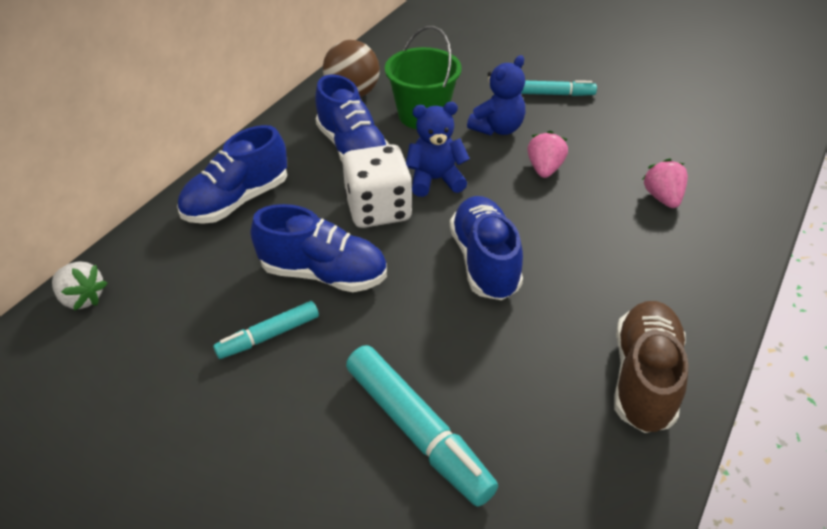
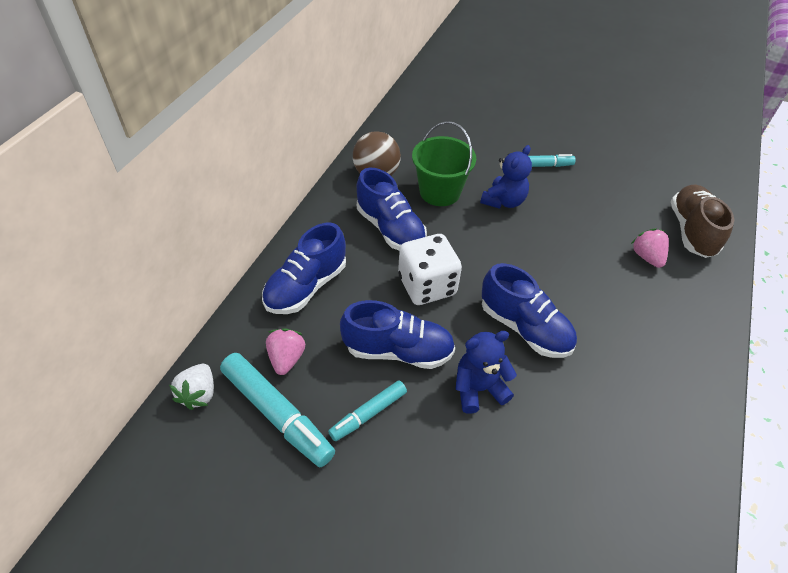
camera: 10 degrees left, 5 degrees up
white strawberry [52,261,107,310] -> white strawberry turned 75 degrees clockwise [169,364,214,410]
turquoise marker [346,345,498,507] -> turquoise marker moved to [220,353,335,467]
blue teddy bear [406,102,470,197] -> blue teddy bear moved to [455,331,517,414]
blue shoe [450,196,523,300] -> blue shoe turned 150 degrees clockwise [482,263,577,358]
pink strawberry [527,131,568,178] -> pink strawberry moved to [266,328,305,375]
brown shoe [614,301,688,433] -> brown shoe moved to [671,184,734,258]

